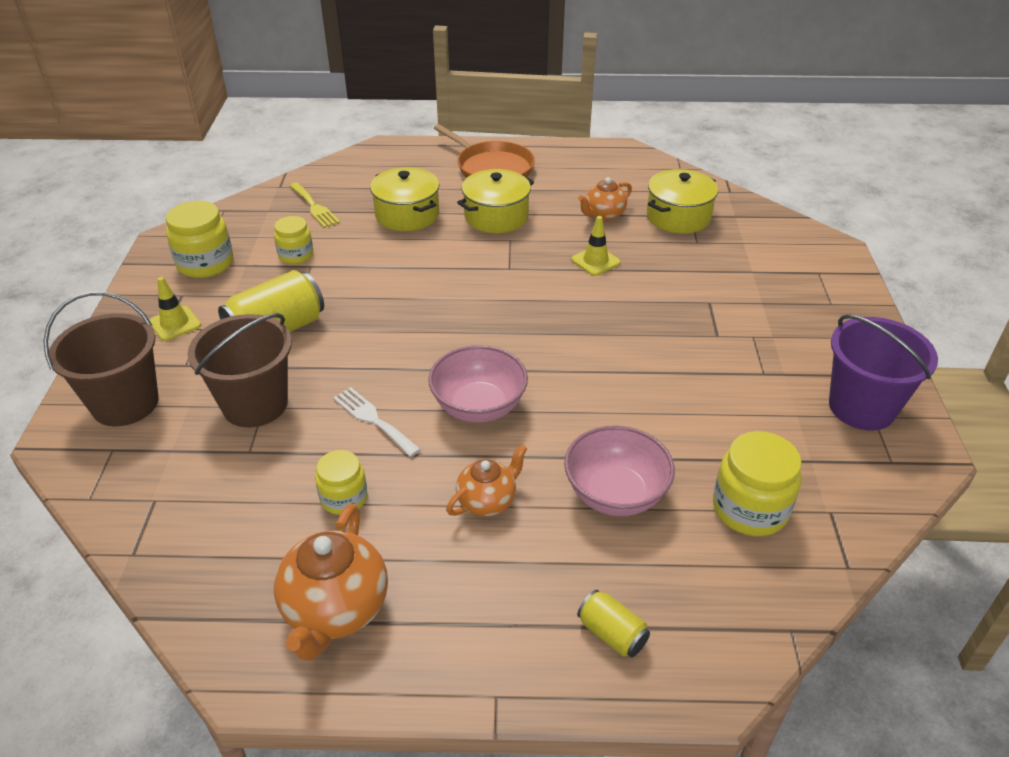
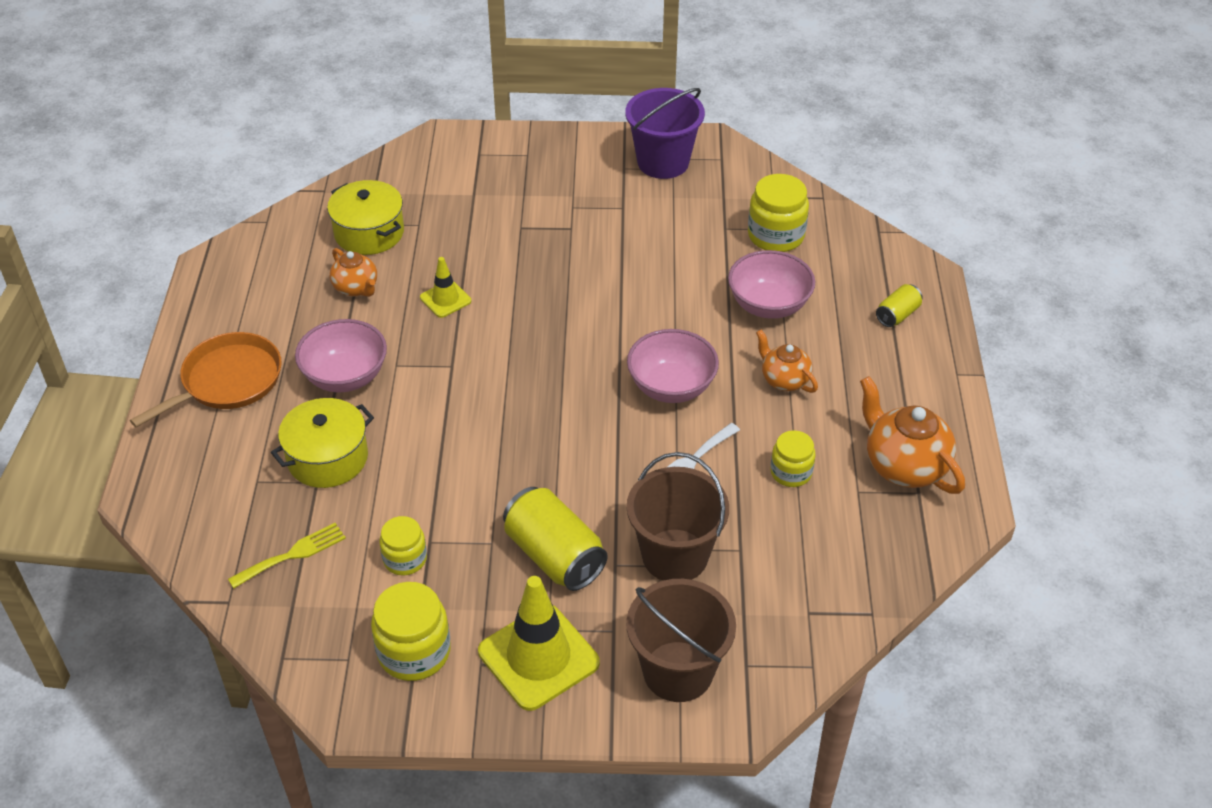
camera: 90 degrees left, 5 degrees up
yellow traffic cone [149,277,201,341] -> yellow traffic cone [478,576,600,711], size x1.91
orange teapot [274,504,388,661] -> orange teapot turned 135 degrees counterclockwise [860,376,965,494]
yellow pot [457,169,534,233] -> pink bowl [295,319,387,392]

